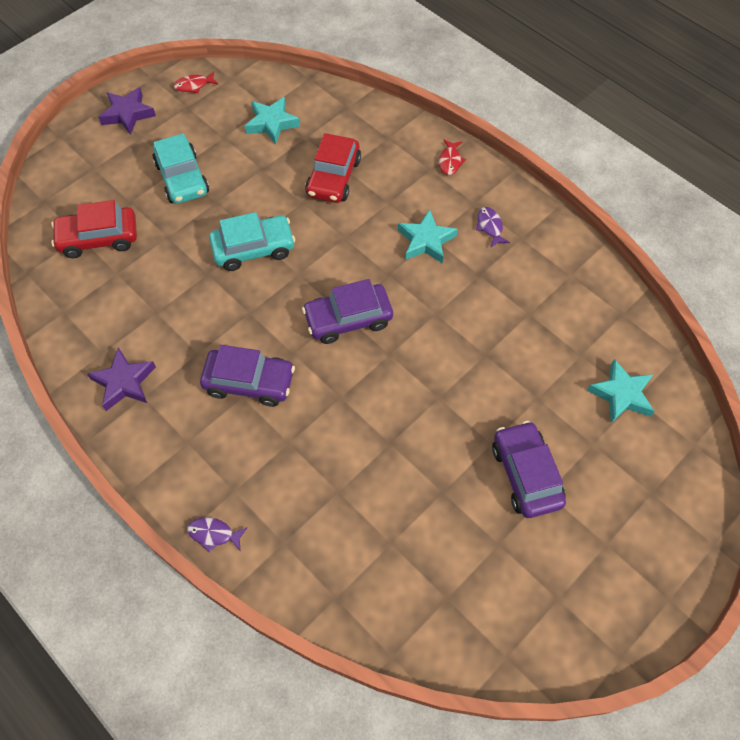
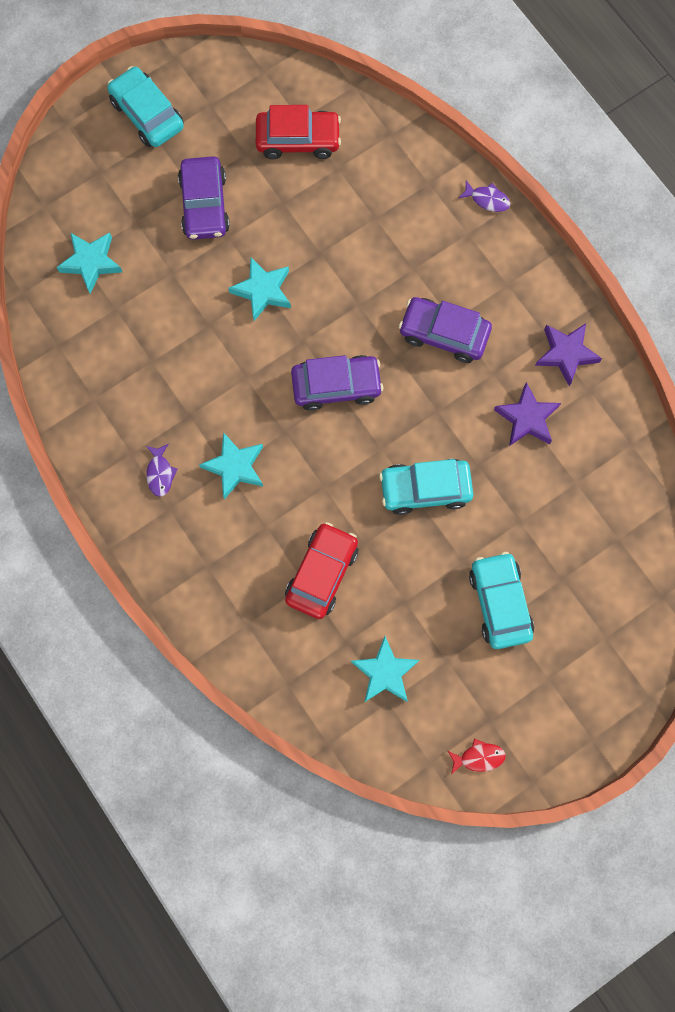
camera: 170 degrees left, 15 degrees up
red car [51,200,137,258] -> red car moved to [256,105,341,159]
purple star [98,87,156,135] -> purple star moved to [494,382,561,446]
red fish [439,139,466,175] -> none
none -> turquoise car [107,66,184,147]
none -> turquoise star [228,257,291,321]

